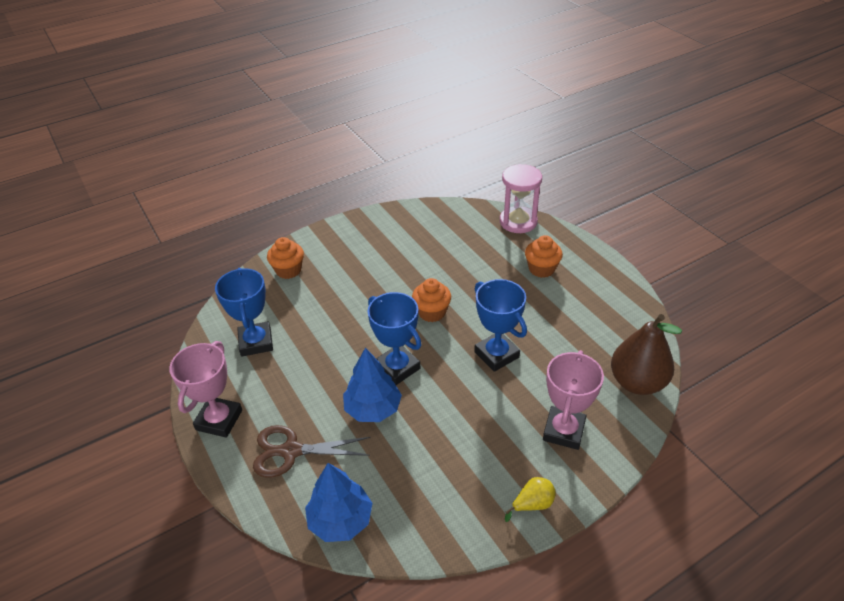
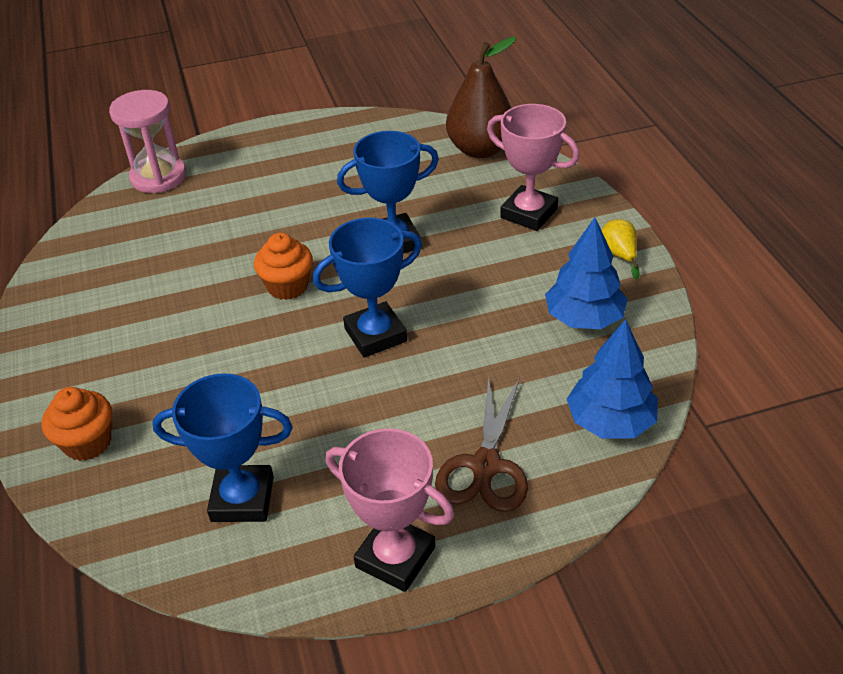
camera: 75 degrees left, 0 degrees up
blue tree [343,348,402,422] -> blue tree moved to [545,217,627,329]
orange cupcake [525,235,563,278] -> none

